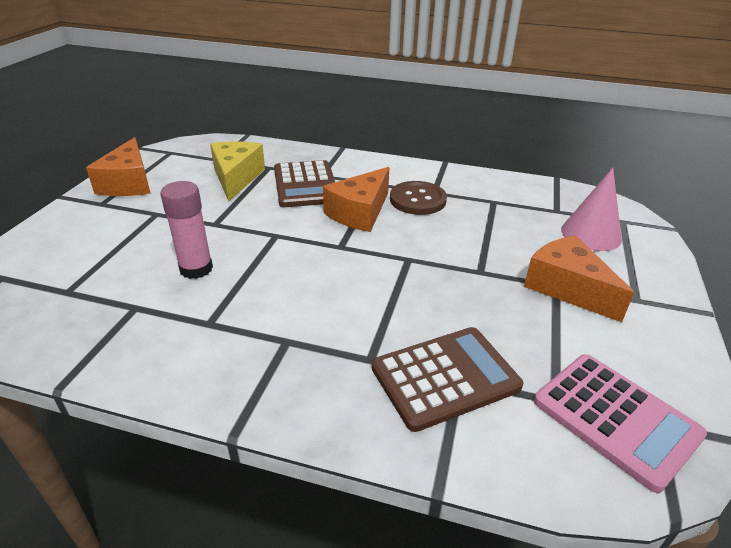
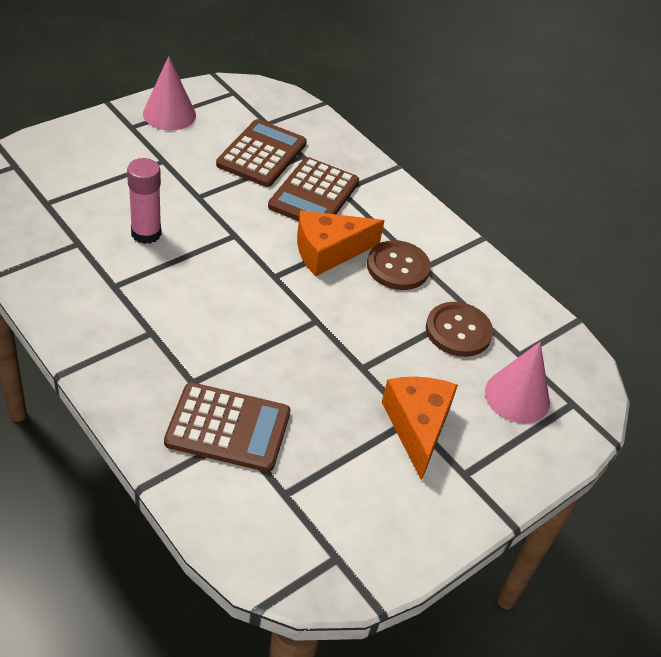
camera: 30 degrees right, 10 degrees up
orange cheese [86,137,150,196] -> pink cone [143,56,196,131]
yellow cheese [210,142,265,201] -> brown calculator [216,119,307,187]
pink calculator [534,354,707,493] -> none
none -> brown button [426,302,493,357]

